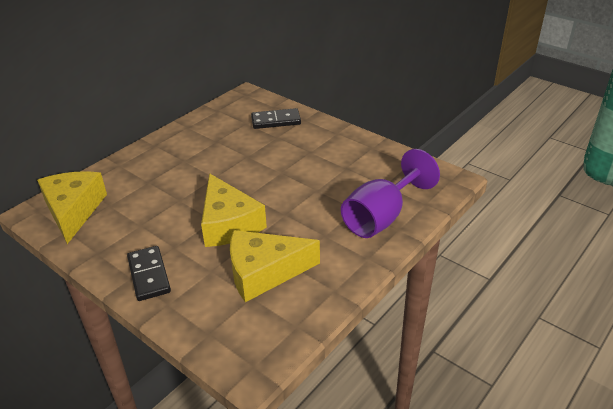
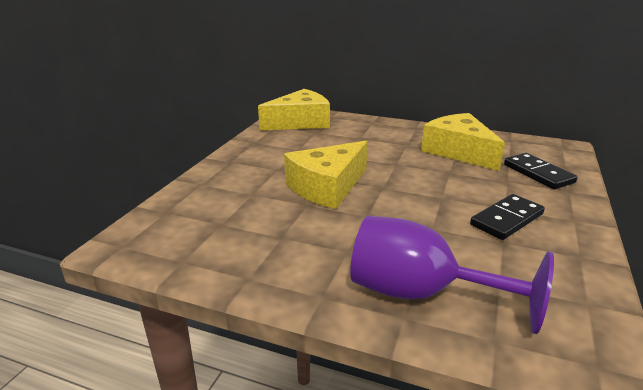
camera: 70 degrees right, 10 degrees down
black domino [127,246,171,301] -> black domino moved to [470,194,545,240]
yellow cheese [230,230,320,302] -> yellow cheese moved to [421,113,505,171]

